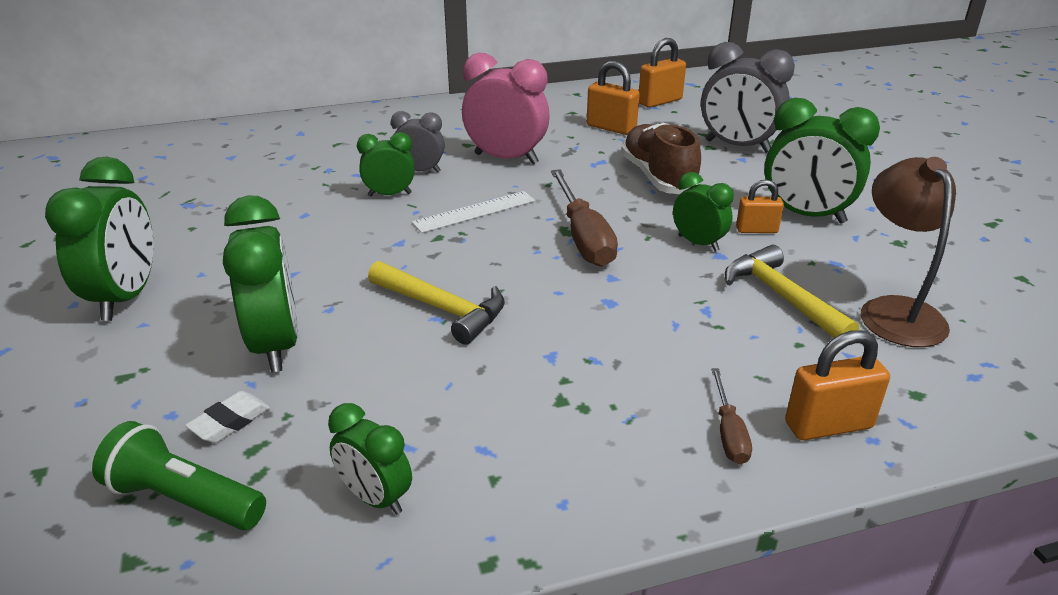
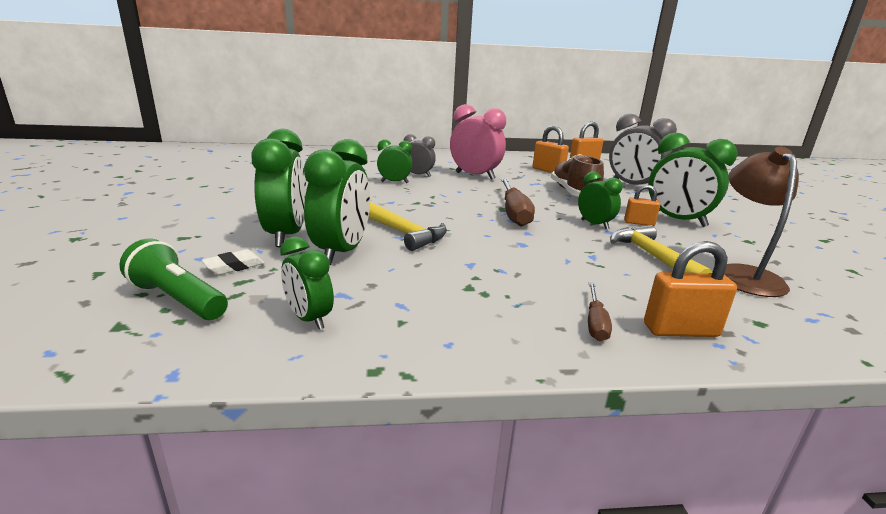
camera: 10 degrees right, 10 degrees down
green clock [45,157,154,321] -> green clock moved to [304,139,370,265]
white ruler [412,191,535,233] -> none

